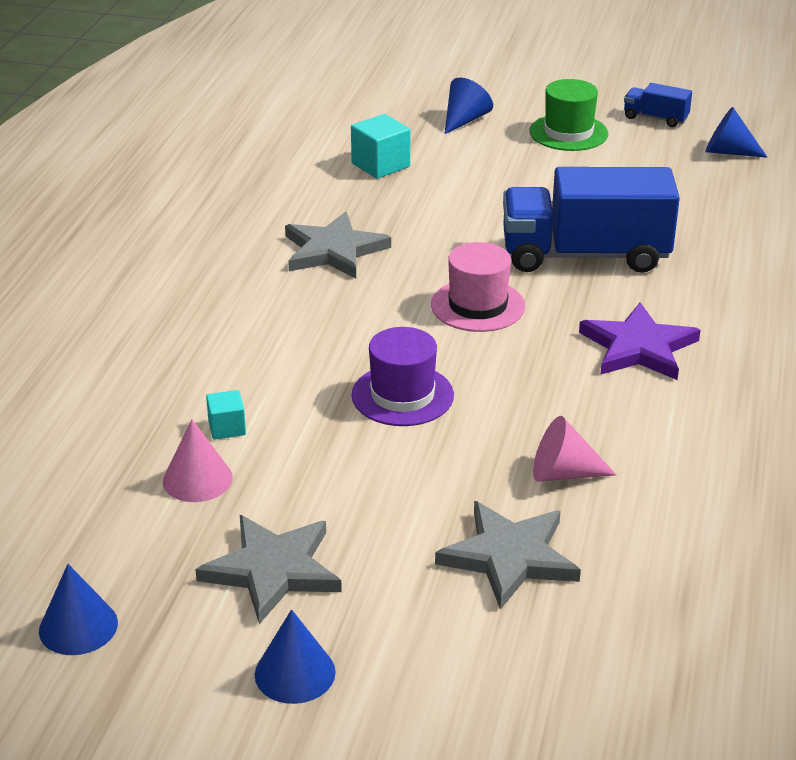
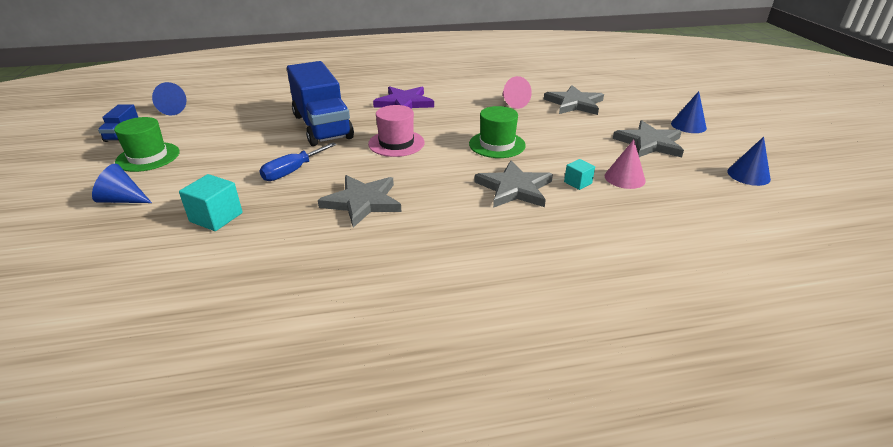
camera: 115 degrees left, 0 degrees up
purple hat [352,327,454,426] -> green hat [469,106,526,158]
none -> blue screwdriver [259,142,337,181]
none -> grey star [474,161,553,208]

